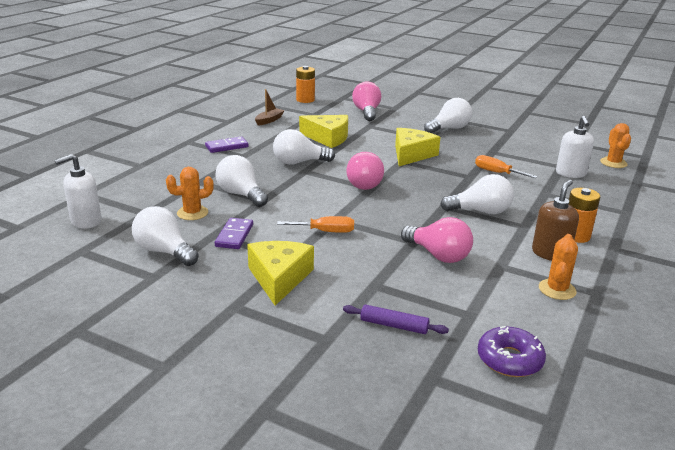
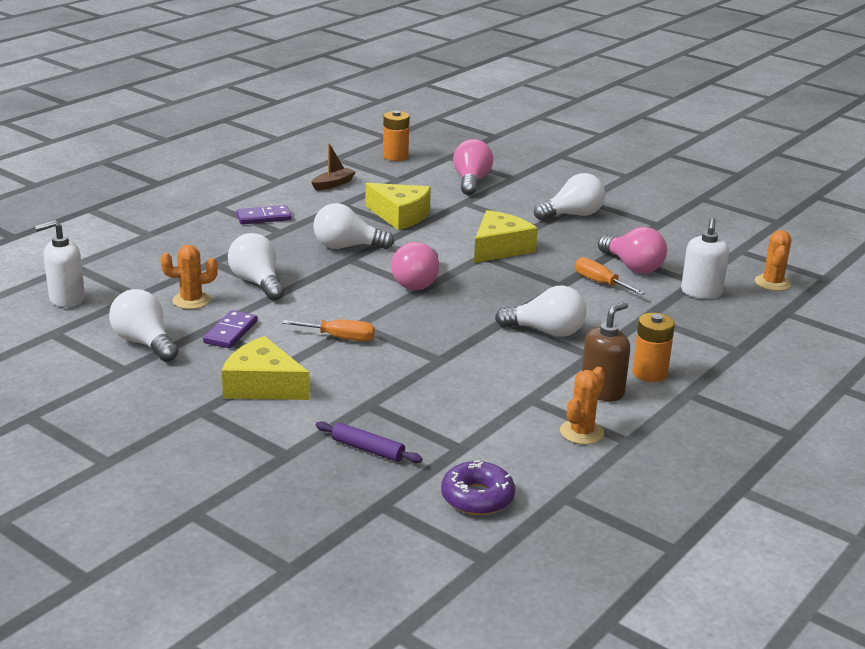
camera: 10 degrees right, 0 degrees up
yellow cheese [247,241,314,306] -> yellow cheese turned 75 degrees counterclockwise [222,336,310,400]
pink light bulb [401,217,473,263] -> pink light bulb moved to [598,227,667,274]

